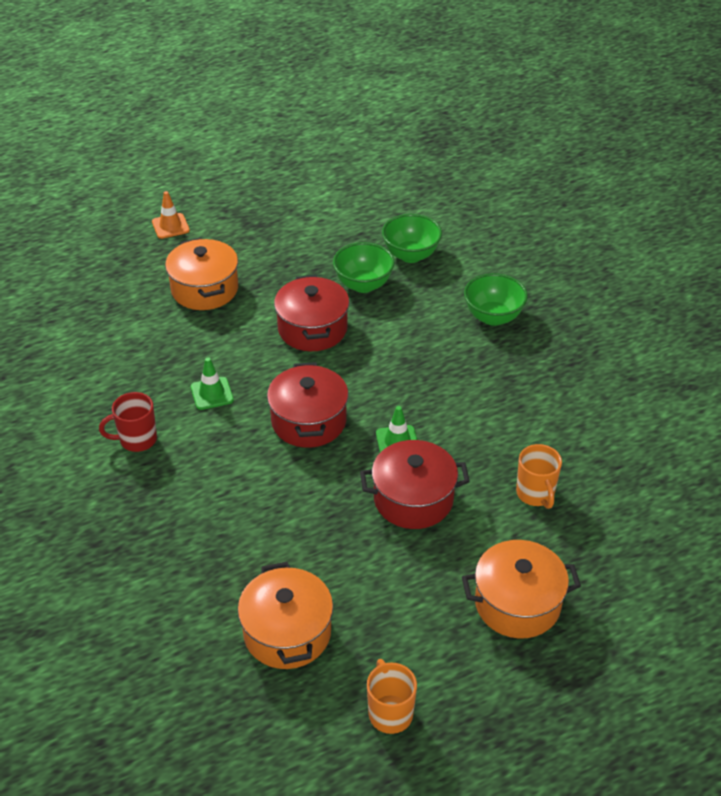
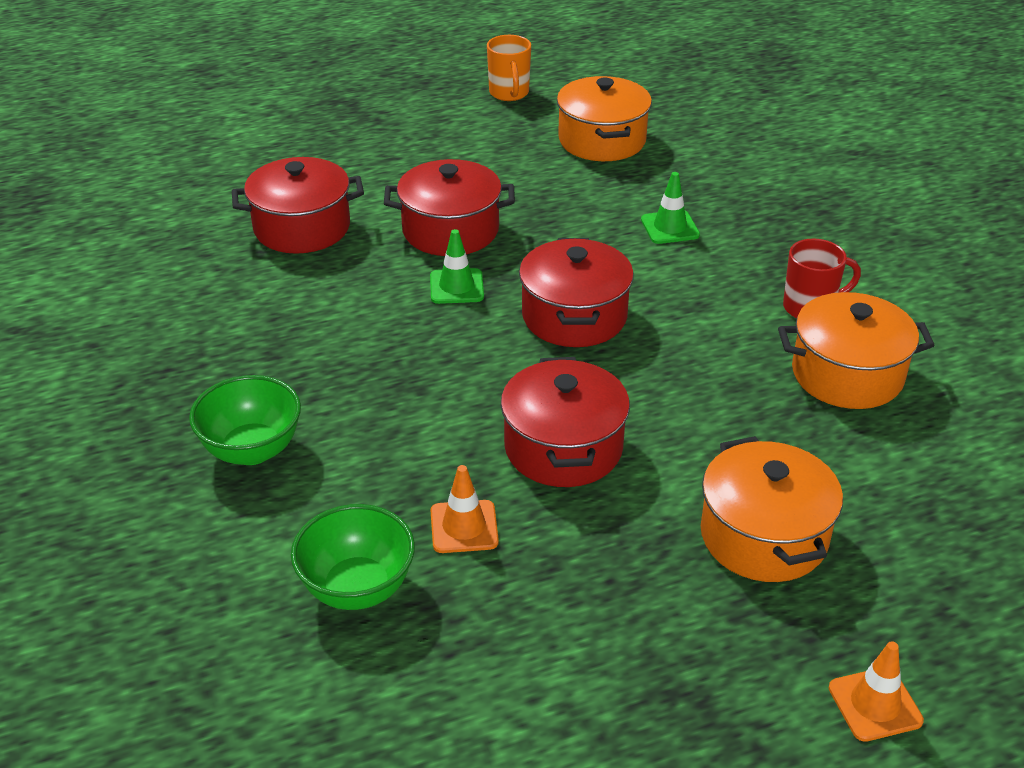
camera: 175 degrees left, 5 degrees down
green traffic cone [190,357,234,410] -> green traffic cone moved to [641,172,700,244]
green bowl [333,242,395,293] -> orange traffic cone [430,465,499,553]
orange pot [462,540,581,638] -> orange pot moved to [778,292,935,409]
orange mug [516,444,562,509] -> red pot [232,157,364,254]

